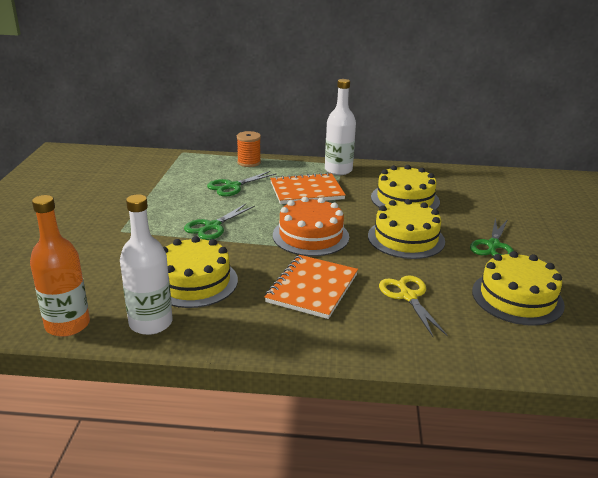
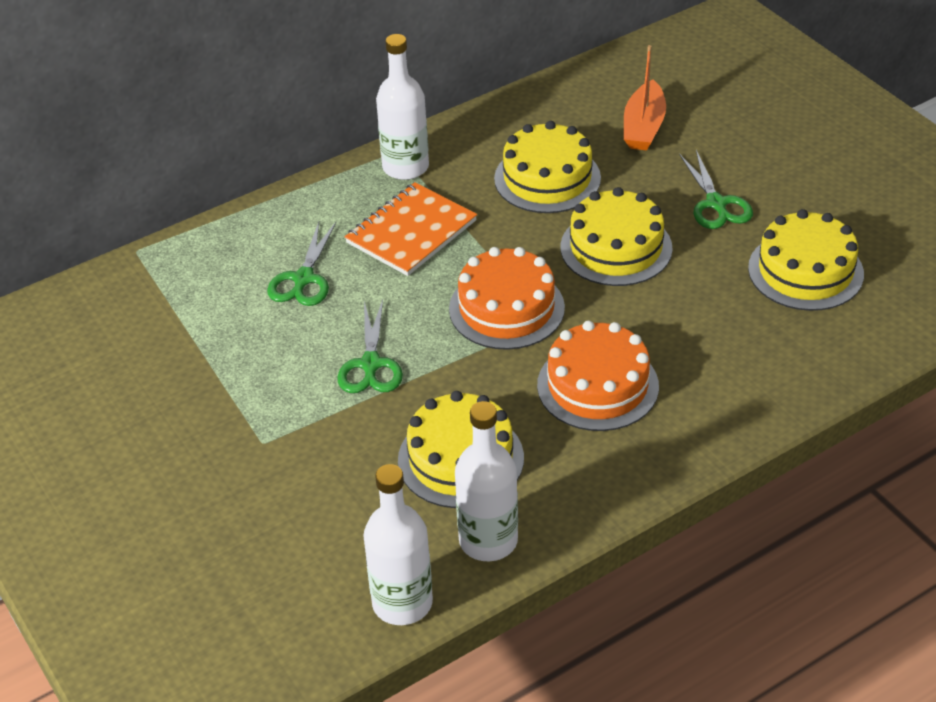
camera: 35 degrees left, 15 degrees up
orange bottle [30,195,90,337] -> white bottle [363,464,433,625]
orange spool [237,131,261,167] -> none
orange notebook [265,255,358,319] -> orange cake [537,321,659,431]
yellow scissors [379,275,448,337] -> none
none -> orange boat [624,45,666,151]

